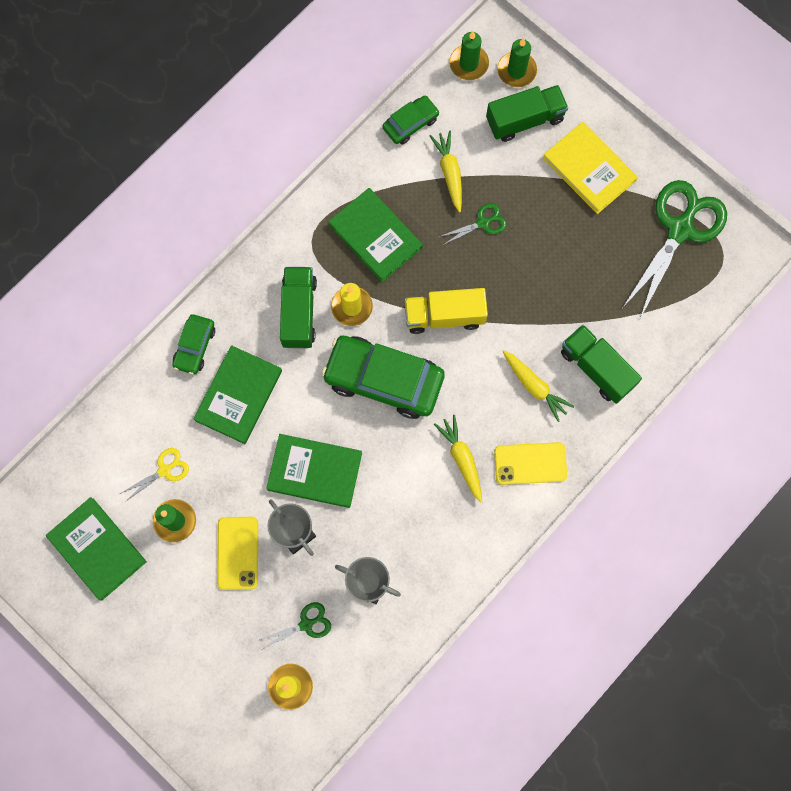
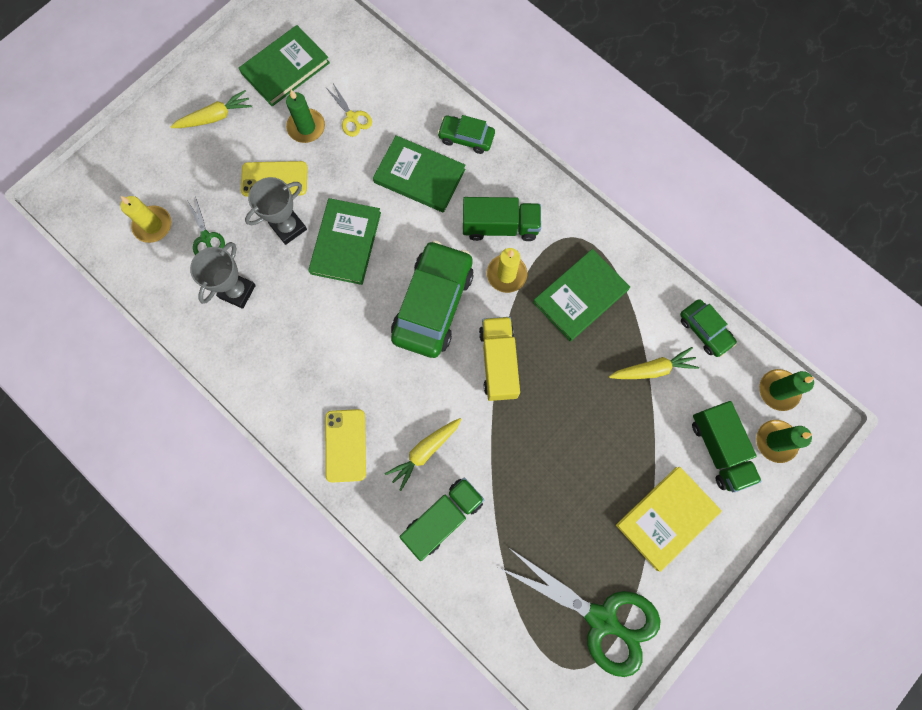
camera: 90 degrees right, 0 degrees up
yellow carrot [434,415,482,503] -> yellow carrot moved to [170,90,252,128]
green scissors [439,203,507,245] -> none

